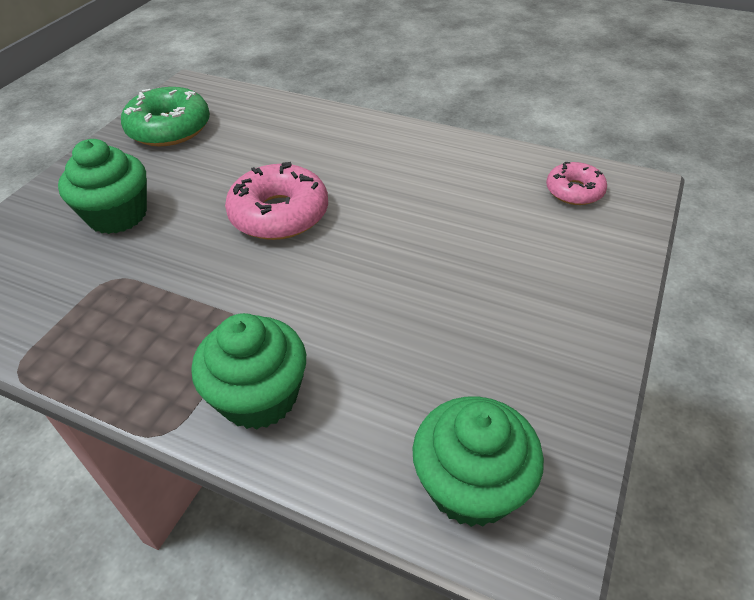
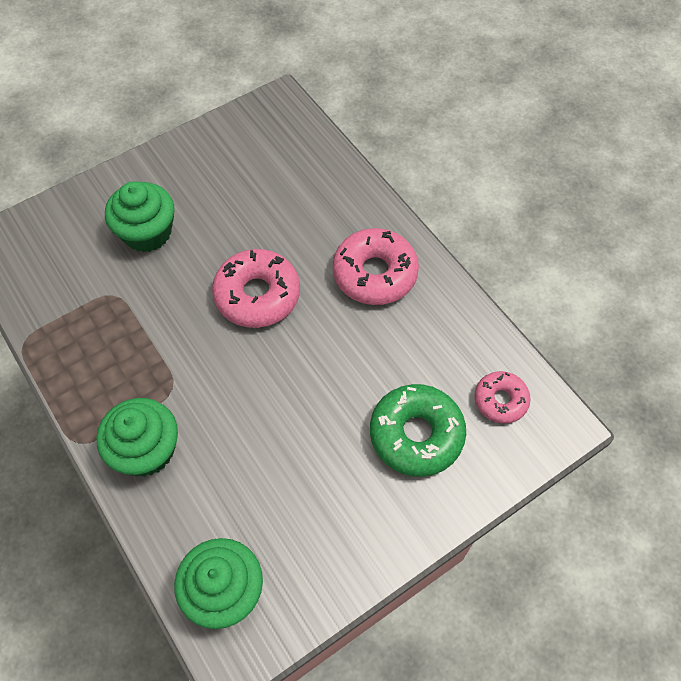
camera: 30 degrees right, 15 degrees up
green donut [121,87,210,146] -> green donut moved to [370,384,466,477]
none -> pink donut [333,228,419,305]

